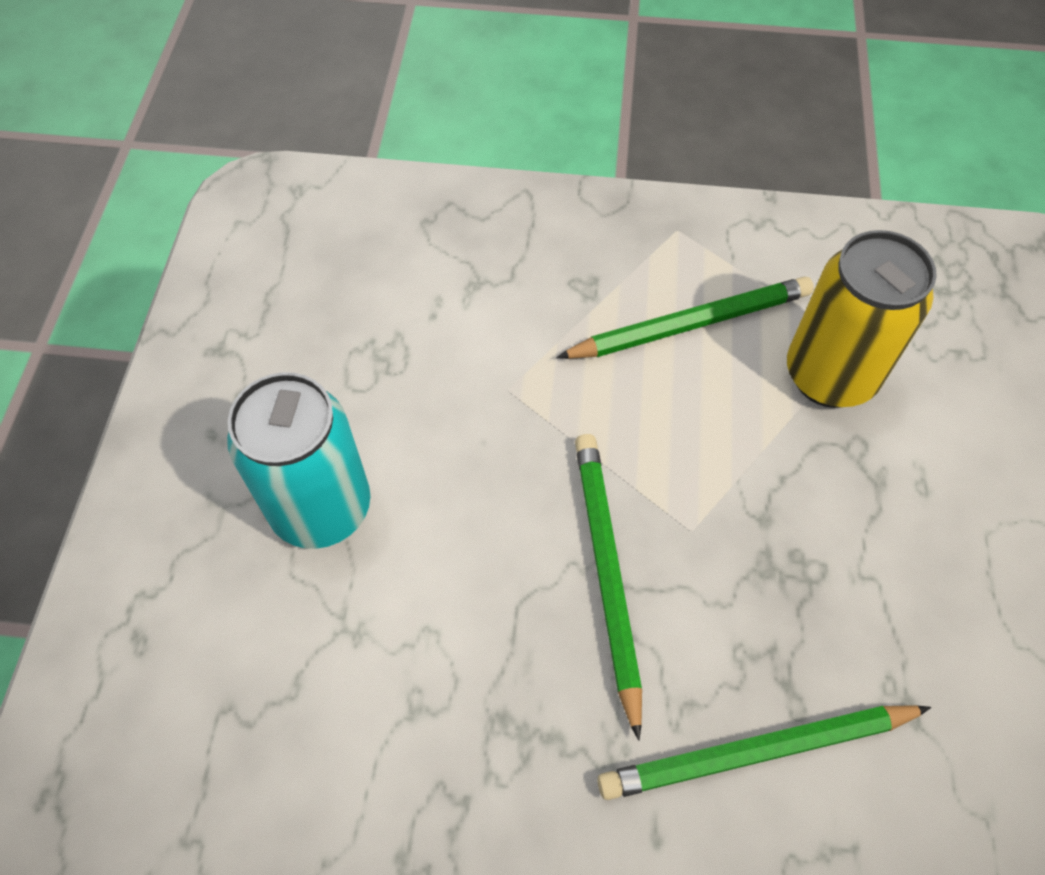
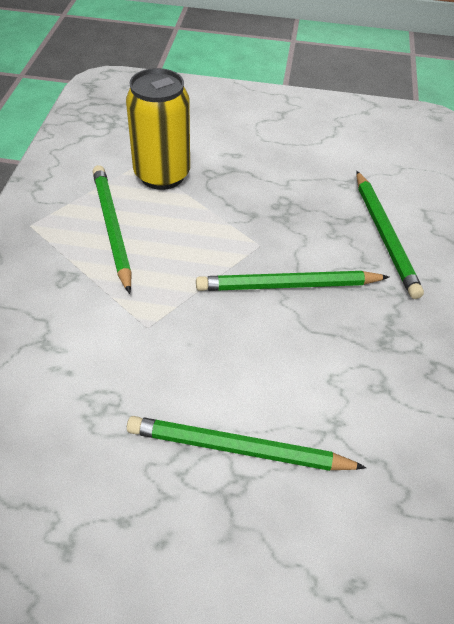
camera: 90 degrees left, 10 degrees down
turquoise can [227,372,371,549] -> green pencil [127,416,367,471]

